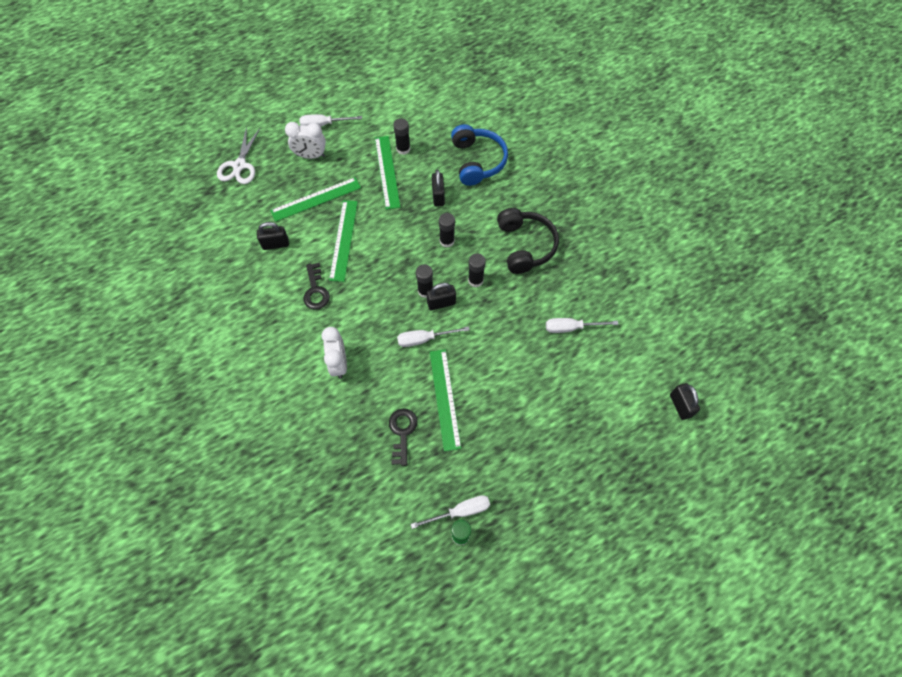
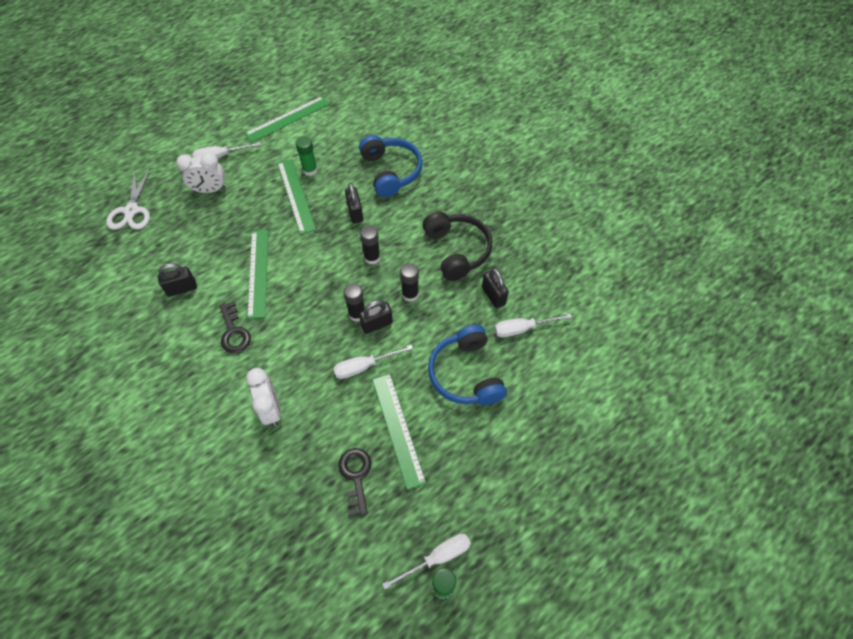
camera: 10 degrees left, 5 degrees down
green ruler [270,177,361,222] -> green ruler moved to [244,96,330,143]
black glue stick [393,119,410,155] -> green glue stick [296,136,318,176]
black padlock [670,383,700,420] -> black padlock moved to [482,268,509,308]
none -> blue headphones [428,325,507,405]

